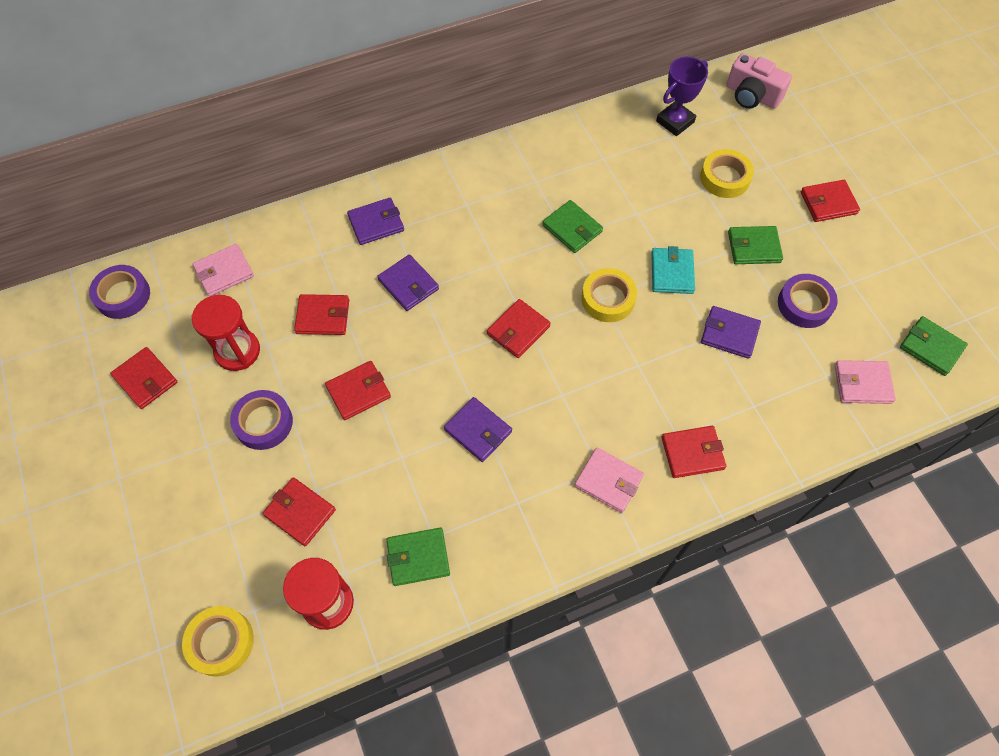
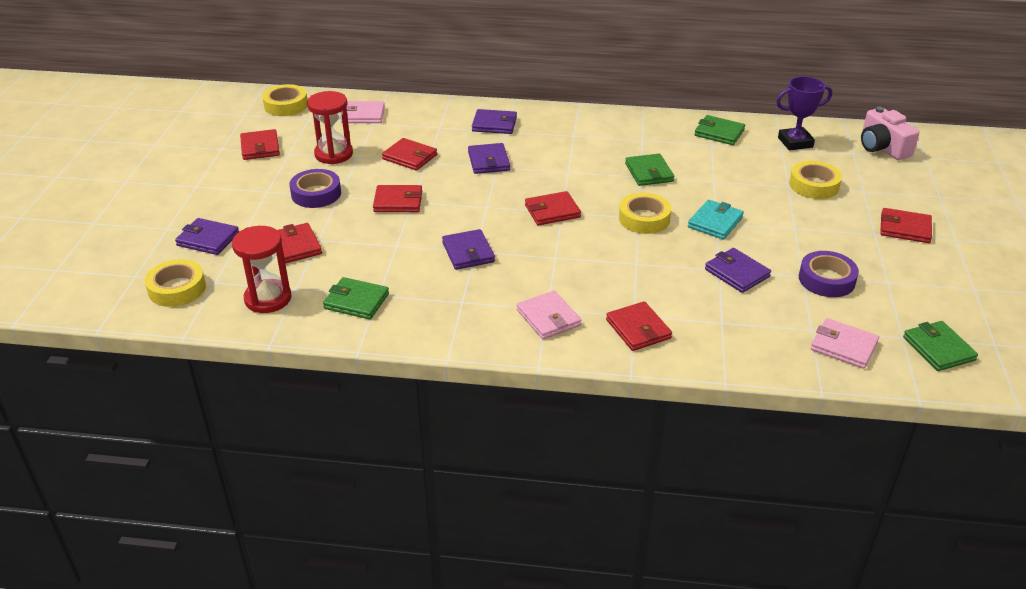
camera: 30 degrees right, 25 degrees down
purple tape [89,265,150,319] -> yellow tape [262,84,307,116]
red wallet [662,426,726,478] -> red wallet turned 45 degrees clockwise [606,301,672,351]
green wallet [728,226,783,264] -> green wallet moved to [694,115,745,145]
none -> purple wallet [175,218,239,255]

